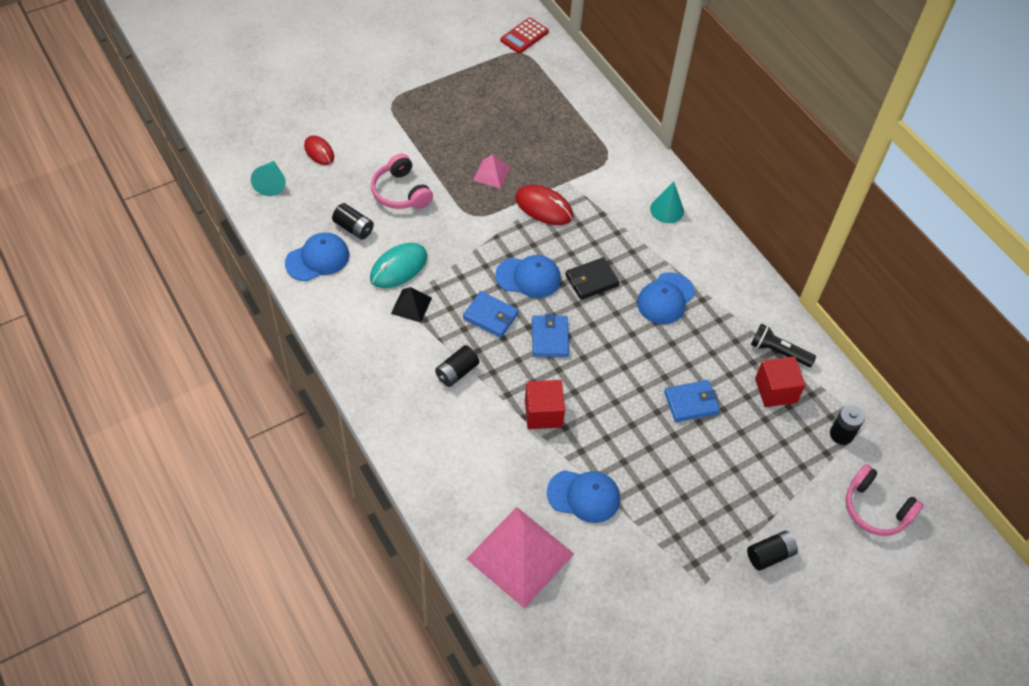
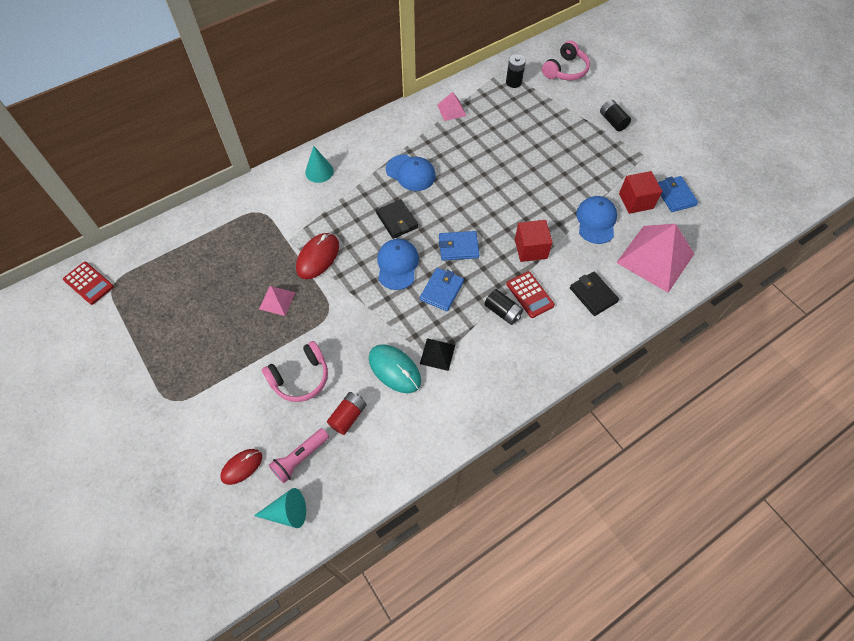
camera: 90 degrees left, 5 degrees up
blue cap [285,232,349,281] -> none
black battery [332,203,374,240] -> red battery [327,392,367,435]
blue wallet [664,380,720,422] -> blue wallet moved to [658,176,698,212]
black flashlight [751,324,816,367] -> pink pyramid [437,92,466,121]
red cube [755,356,806,407] -> red cube moved to [619,171,662,214]
none -> pink flashlight [269,428,329,484]
none -> red calculator [506,271,555,318]
none -> black wallet [570,271,619,316]

